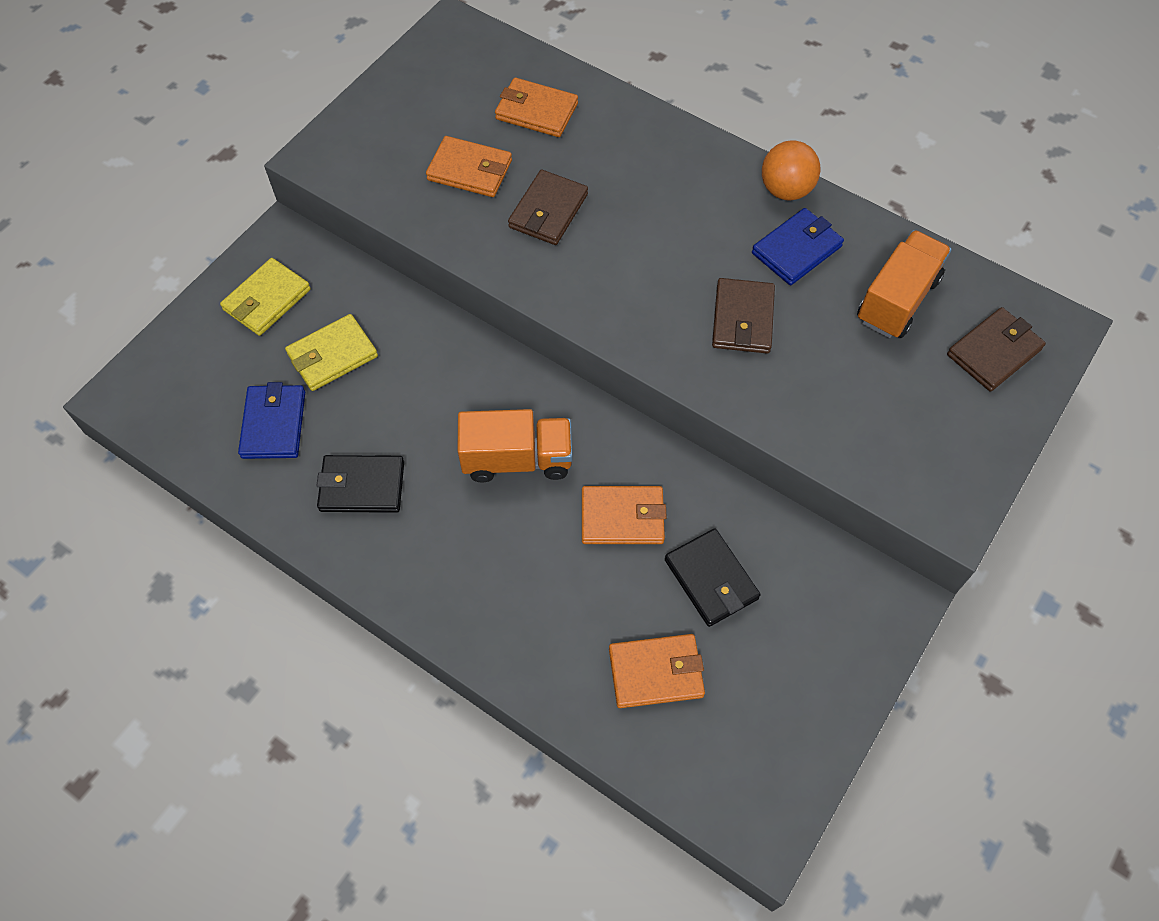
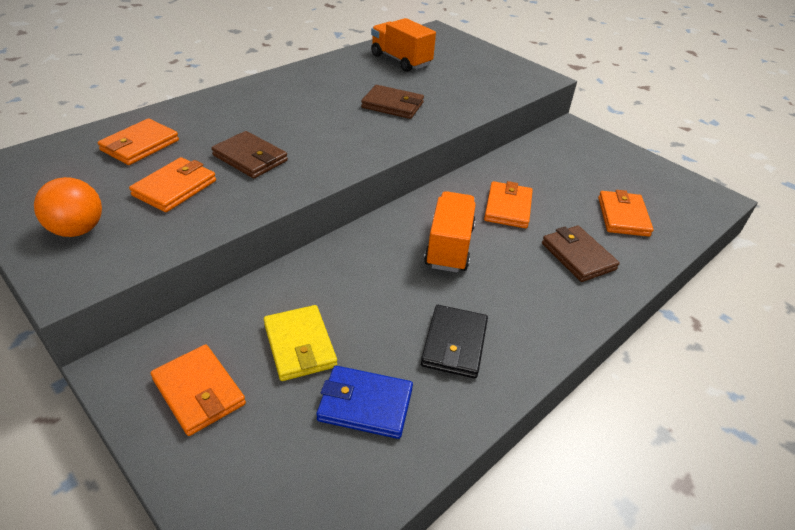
camera: 80 degrees left, 20 degrees down
yellow wallet [220,258,311,336] -> orange wallet [151,344,246,436]
black wallet [665,528,761,627] -> none
blue wallet [752,208,844,285] -> none
orange ball [762,140,820,200] -> orange ball moved to [34,177,102,237]
brown wallet [947,307,1046,391] -> brown wallet moved to [542,226,620,282]

